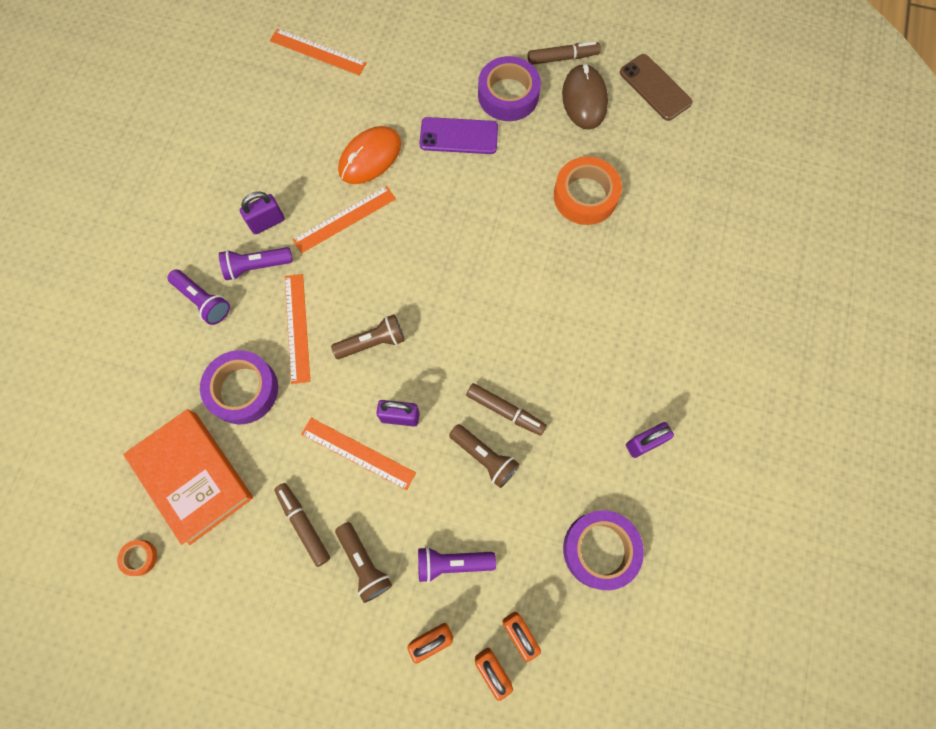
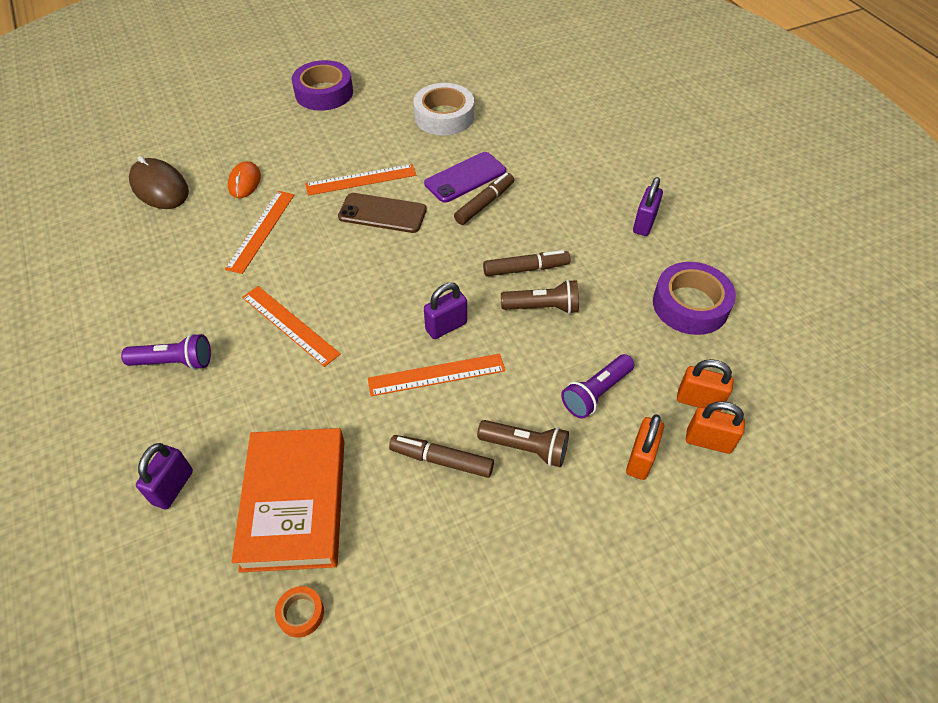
camera: 40 degrees left, 20 degrees down
orange book [123,409,253,545] -> orange book turned 75 degrees clockwise [231,428,344,572]
purple tape [200,350,278,424] -> none
purple flashlight [219,247,293,280] -> none
purple padlock [240,192,285,234] -> purple padlock moved to [136,443,193,510]
orange ruler [270,28,367,75] -> orange ruler moved to [305,164,416,196]
brown flashlight [331,314,405,359] -> none
orange mouse [338,126,401,184] -> orange mouse [228,161,261,198], size x0.64
purple phone [419,117,498,154] -> purple phone moved to [424,152,506,203]
brown marker [528,42,601,65] -> brown marker moved to [454,173,514,225]
orange tape [554,157,622,225] -> white tape [413,83,474,135]
brown mouse [562,63,608,130] -> brown mouse moved to [129,156,189,209]
brown phone [620,54,692,121] -> brown phone moved to [338,193,427,233]

